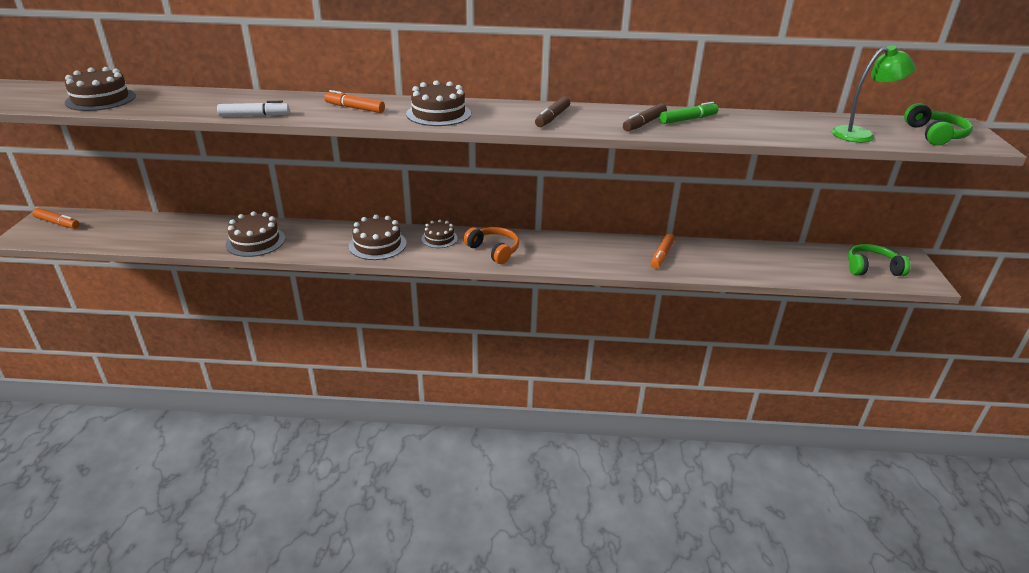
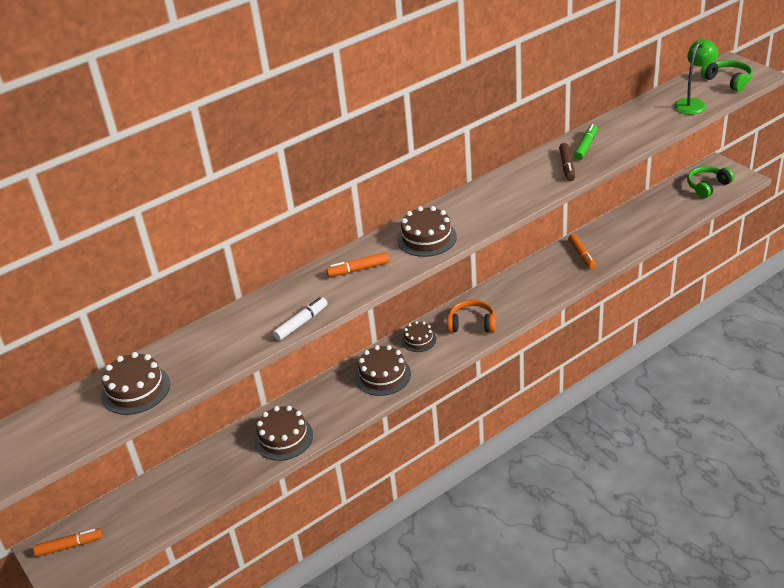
camera: 35 degrees left, 5 degrees up
brown marker [535,96,570,127] -> none

